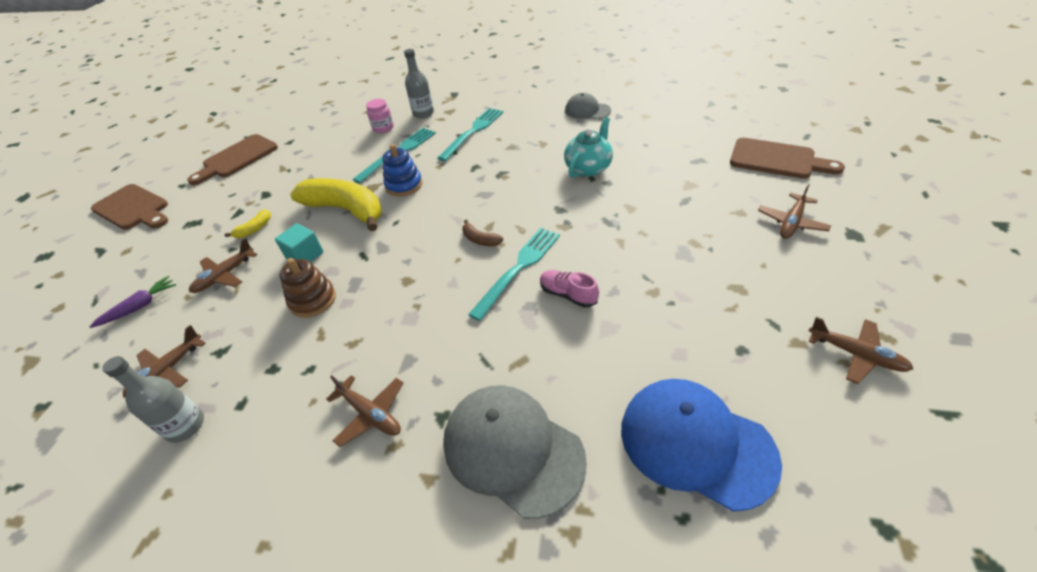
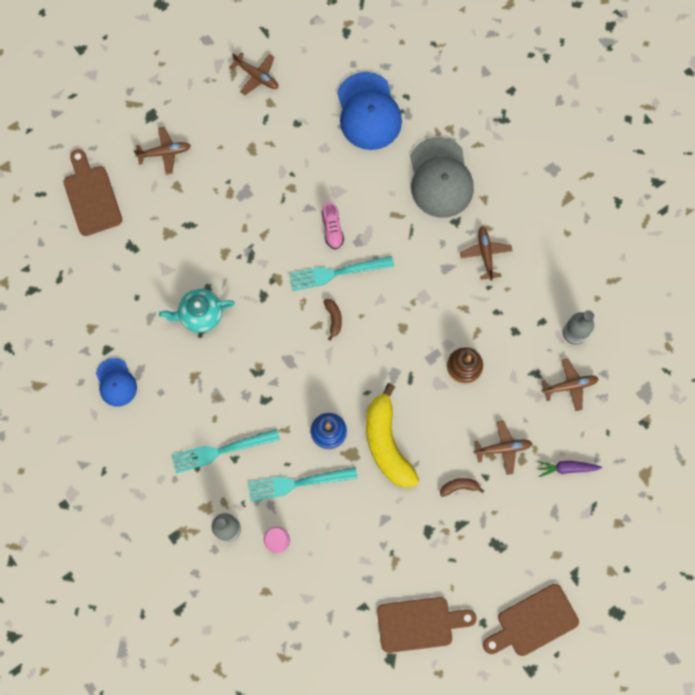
camera: 140 degrees left, 30 degrees up
brown cutting board [91,184,168,230] -> brown cutting board turned 105 degrees counterclockwise [483,584,579,656]
yellow banana [224,209,271,238] -> brown banana [440,478,484,497]
turquoise cube [275,223,323,262] -> none
grey cap [565,93,611,120] -> blue cap [96,358,137,407]
brown plane [809,317,913,384] -> brown plane turned 135 degrees clockwise [230,52,278,95]

